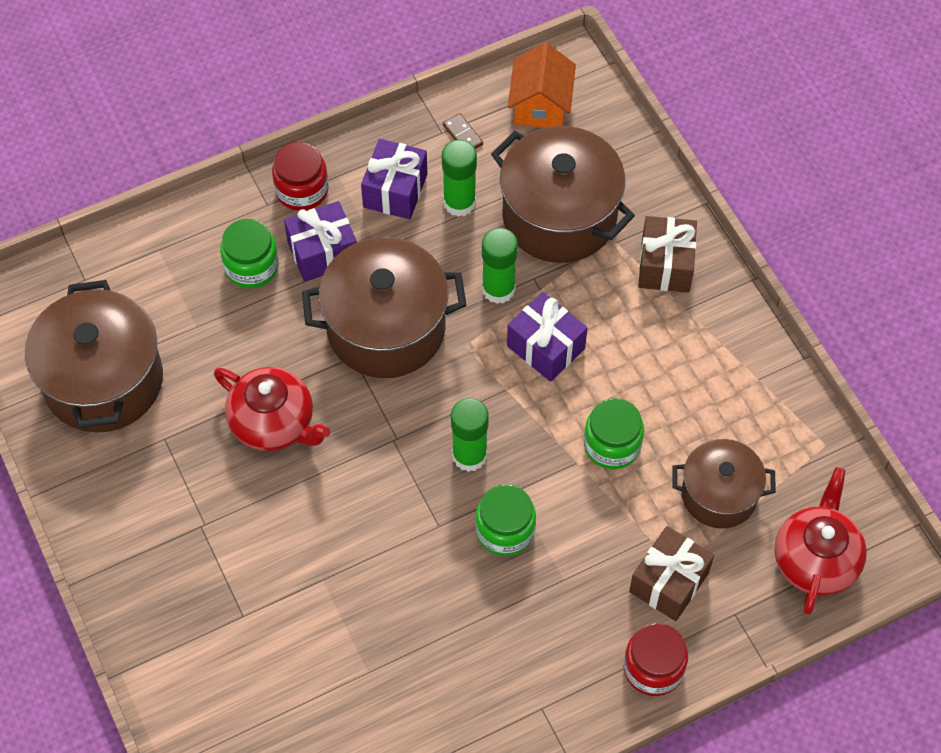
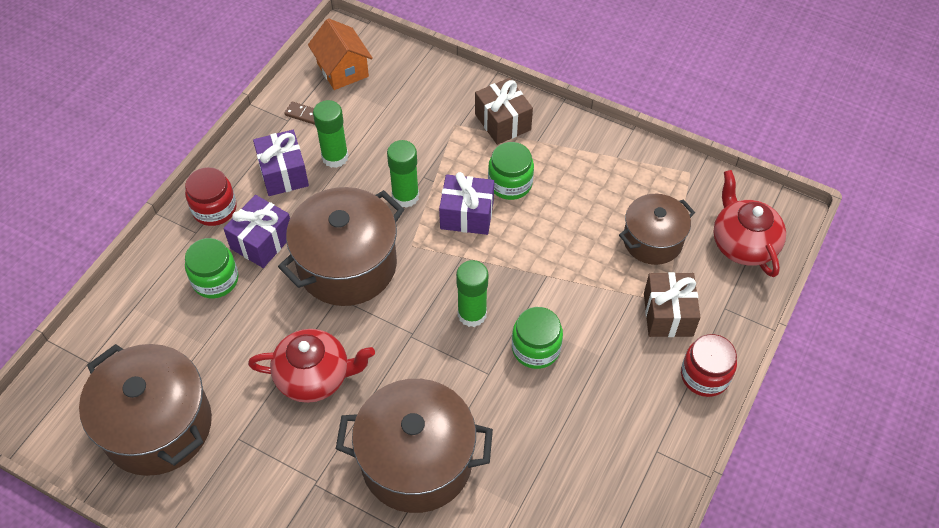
camera: 35 degrees left, 5 degrees down
brown pot [491,126,635,263] -> brown pot moved to [336,379,493,513]
green jar [584,398,644,469] -> green jar moved to [488,142,534,200]

